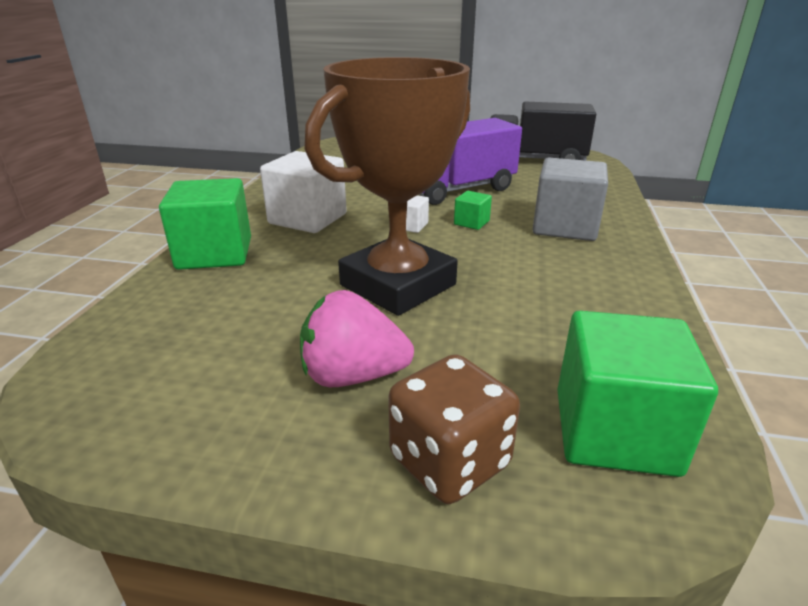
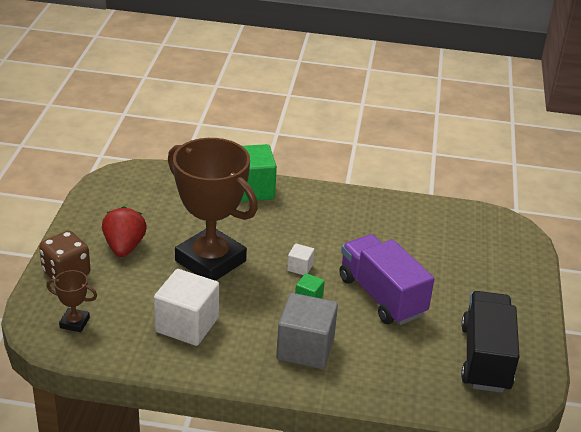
camera: 85 degrees right, 5 degrees up
white cube [260,151,347,233] -> white cube moved to [154,269,219,346]
pink strawberry [300,290,414,387] -> red strawberry [102,206,147,257]
green cube [557,311,718,477] -> brown trophy [46,270,97,332]

